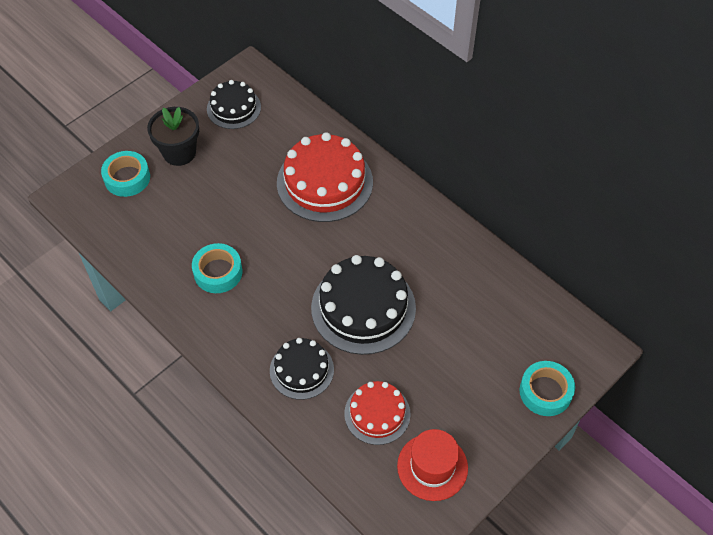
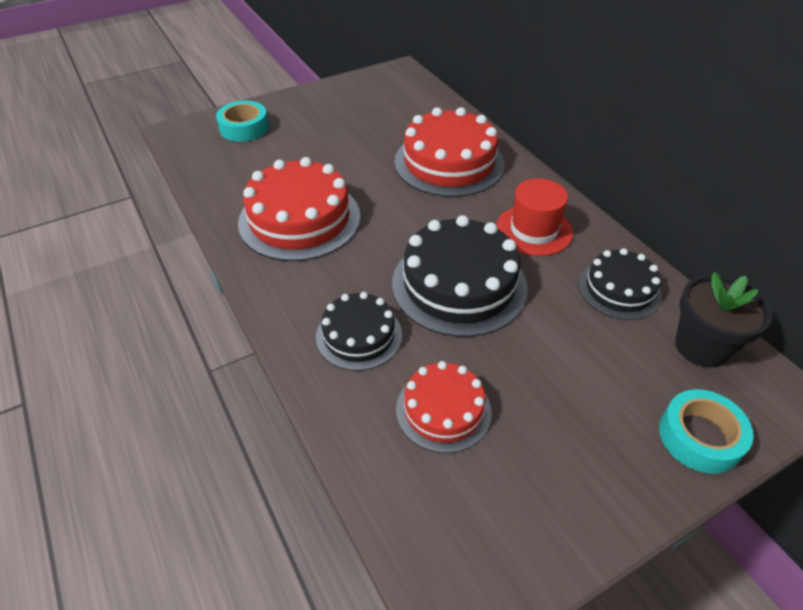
camera: 15 degrees right, 10 degrees down
black flower pot [147,107,199,166] -> black flower pot moved to [675,272,772,368]
turquoise tape [192,243,242,293] -> red cake [238,157,361,261]
black cake [207,80,261,129] -> black cake moved to [578,248,662,320]
red hat [397,429,468,501] -> red hat moved to [496,179,573,256]

